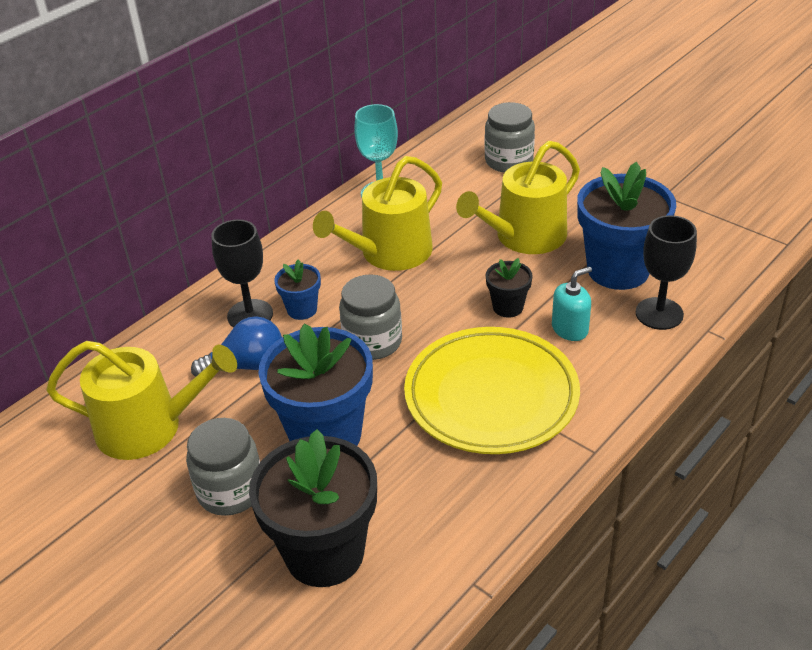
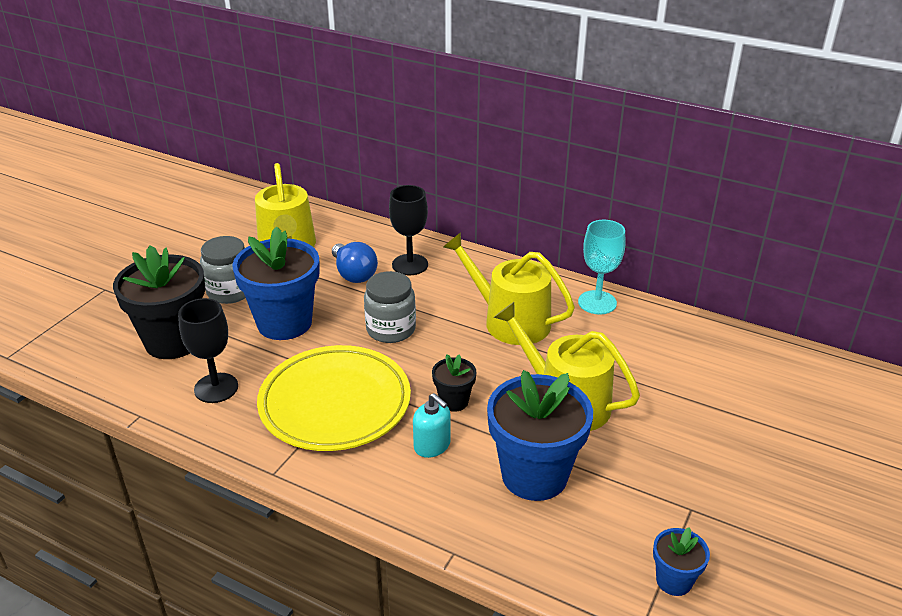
camera: 75 degrees right, 5 degrees down
blue flower pot [274,259,321,320] -> blue flower pot moved to [653,527,710,596]
grey jar [484,102,535,173] -> none
black goblet [636,215,697,330] -> black goblet moved to [178,298,238,403]

